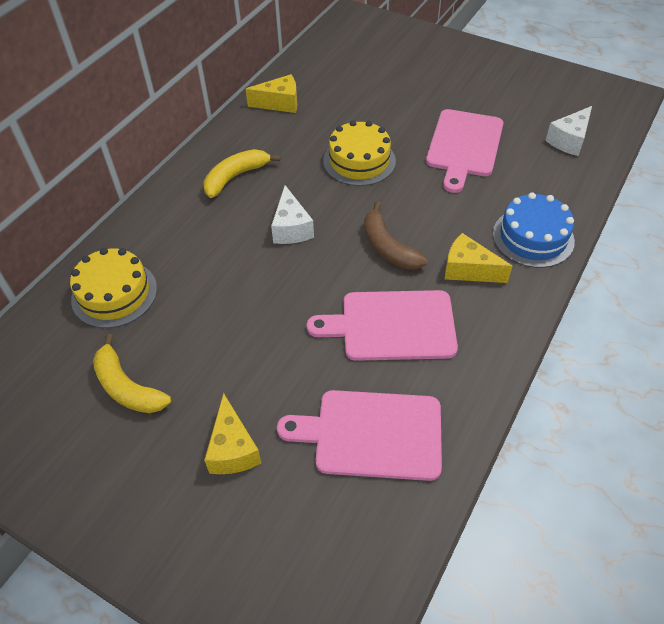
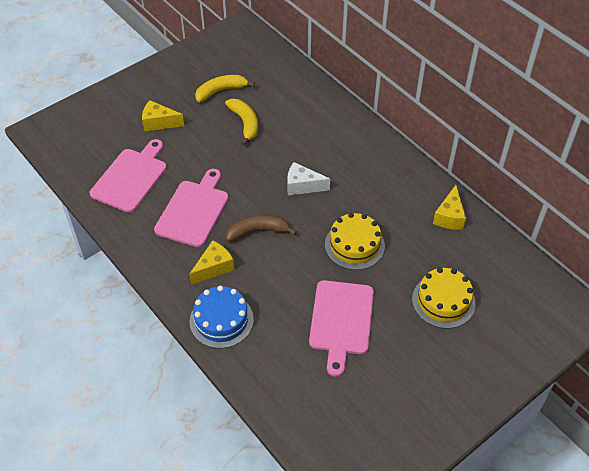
camera: 110 degrees right, 0 degrees up
yellow cake [70,248,157,328] -> yellow cake moved to [412,267,476,329]
yellow banana [204,149,280,198] -> yellow banana moved to [225,99,258,146]
pink cutting board [426,109,504,193] -> pink cutting board turned 120 degrees counterclockwise [309,280,374,377]
white cheese [545,106,592,156] -> none

